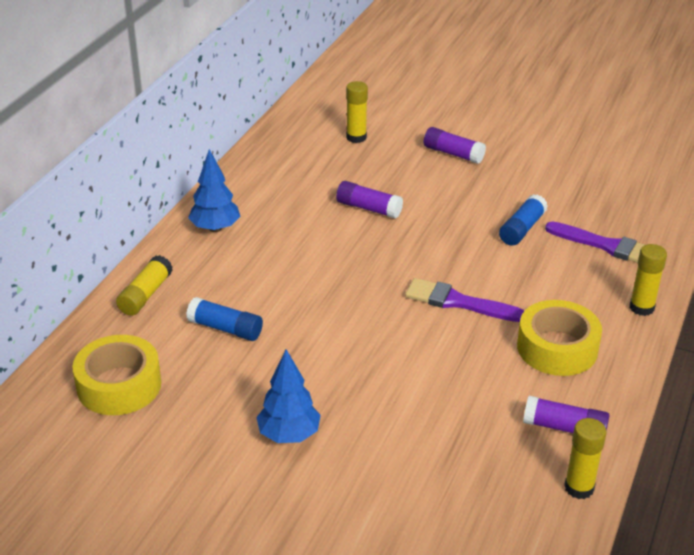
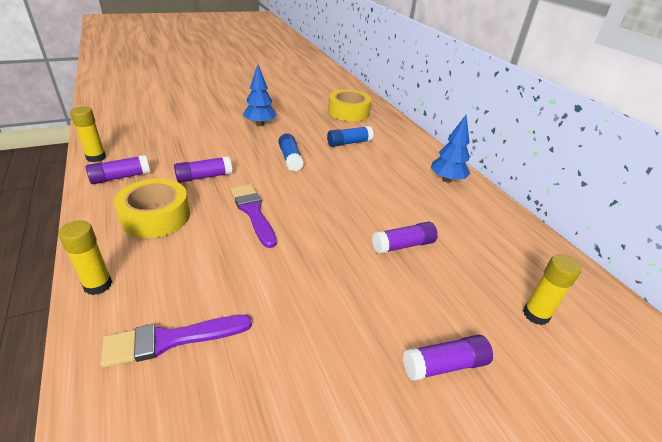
camera: 130 degrees right, 0 degrees up
yellow glue stick [116,255,173,316] -> none
purple brush [405,278,525,322] -> purple brush turned 90 degrees counterclockwise [231,184,277,248]
blue glue stick [499,194,548,246] -> blue glue stick moved to [278,133,304,171]
none -> purple glue stick [174,156,232,183]

